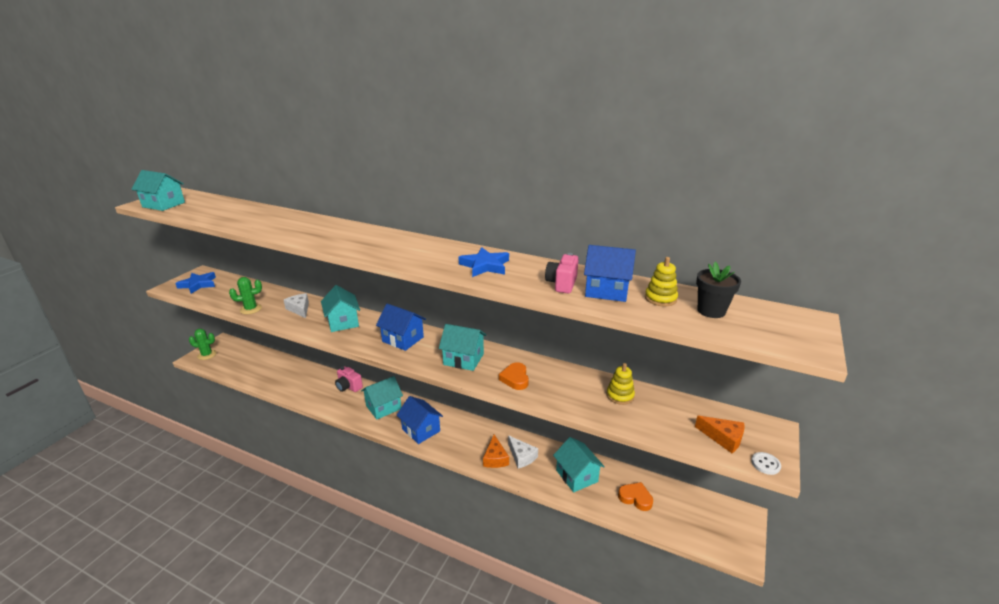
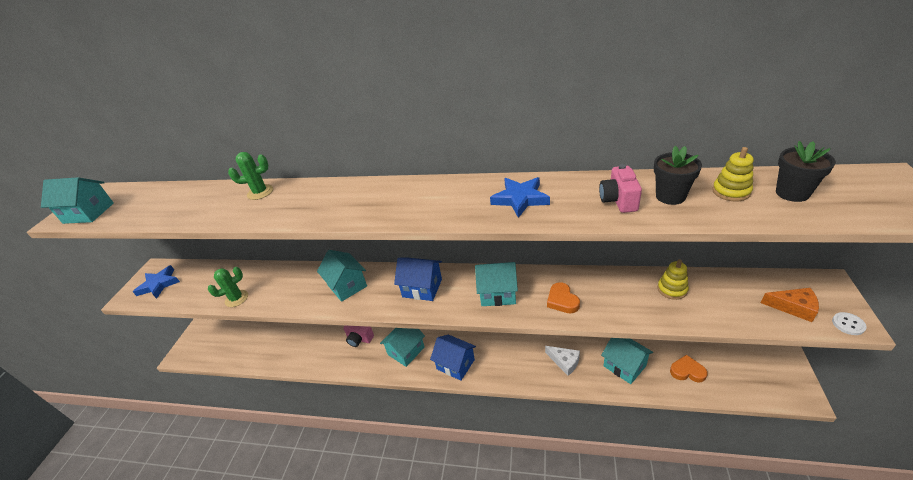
camera: 10 degrees left, 10 degrees up
green cactus [189,329,217,360] -> green cactus moved to [228,152,273,200]
white cheese [284,293,309,318] -> none
orange cheese [483,435,509,468] -> none
blue house [584,245,636,302] -> black flower pot [654,146,702,205]

